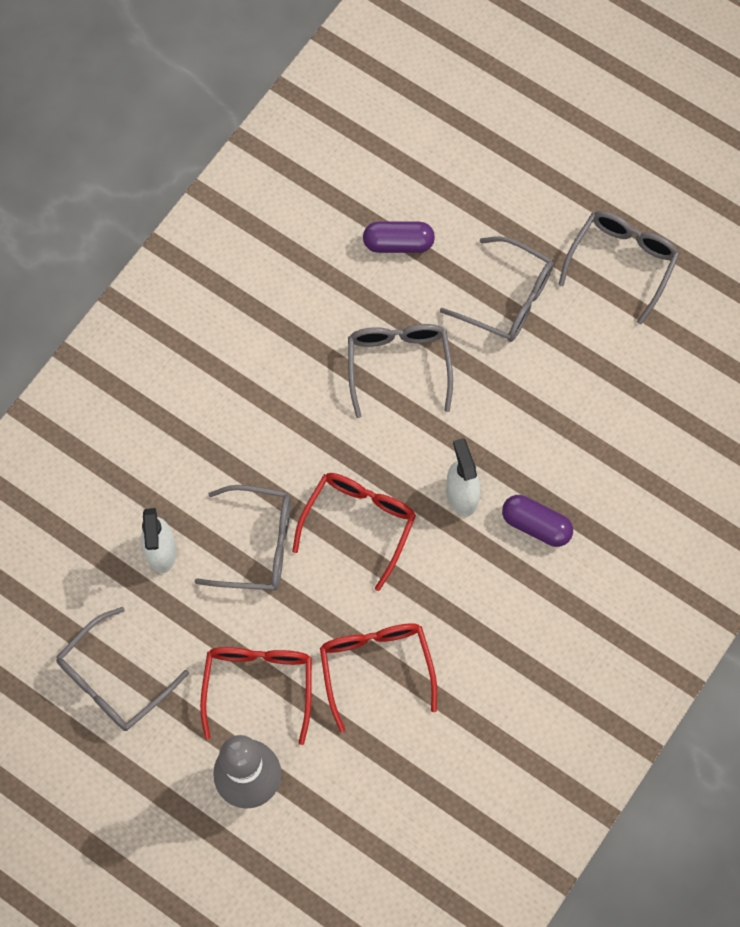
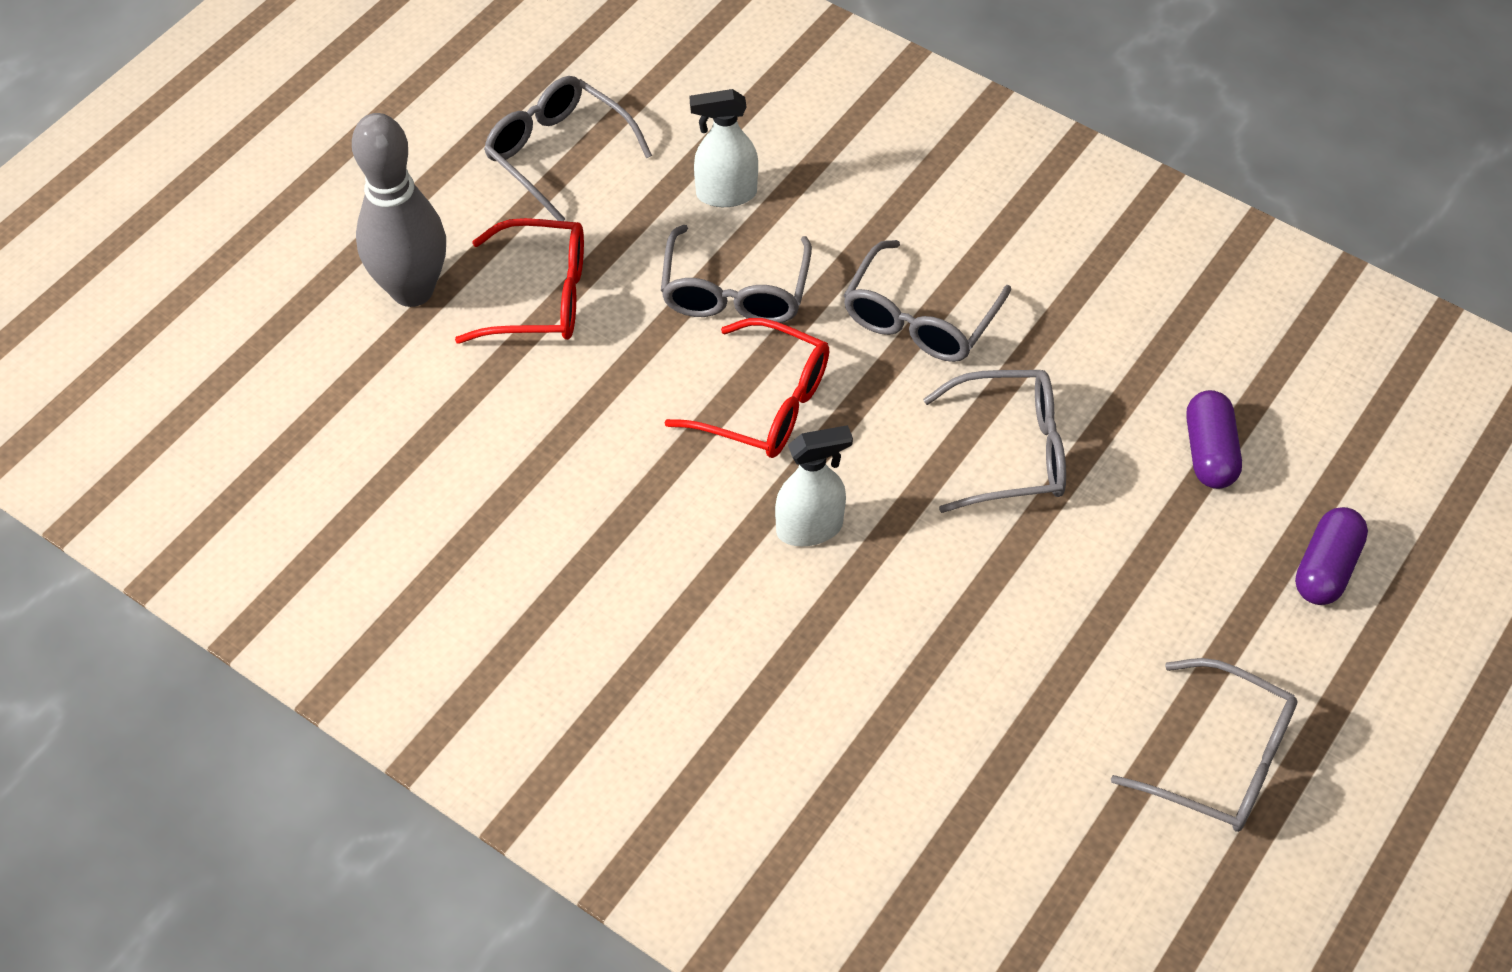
camera: 90 degrees right, 15 degrees down
red glasses [320,623,437,733] -> none
grey glasses [440,236,554,342] -> grey glasses moved to [843,240,1011,362]
purple capsule [502,495,573,547] -> purple capsule moved to [1295,507,1368,605]

